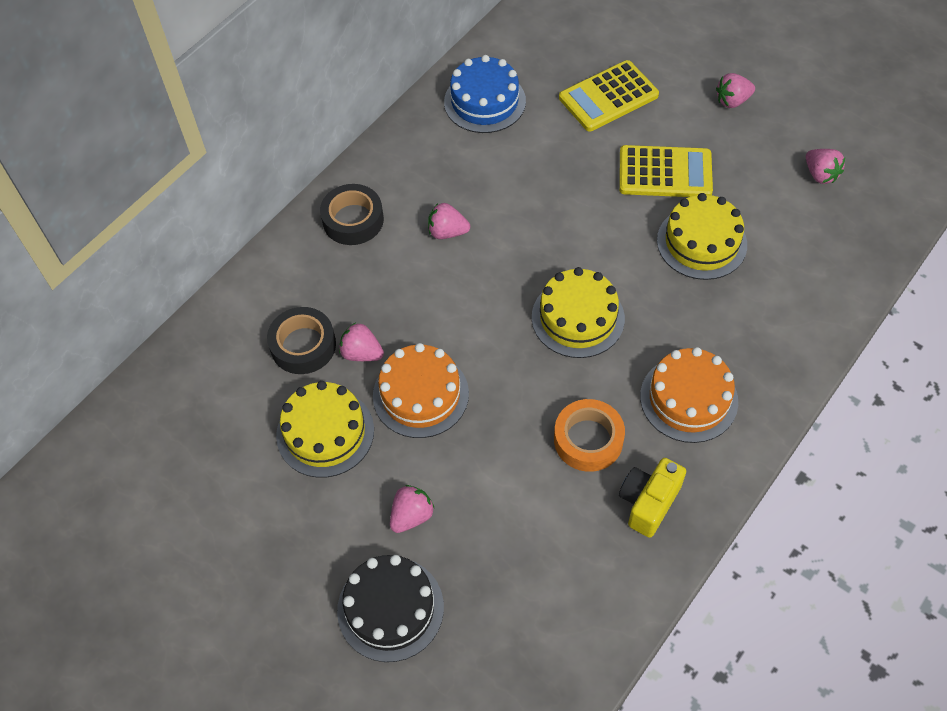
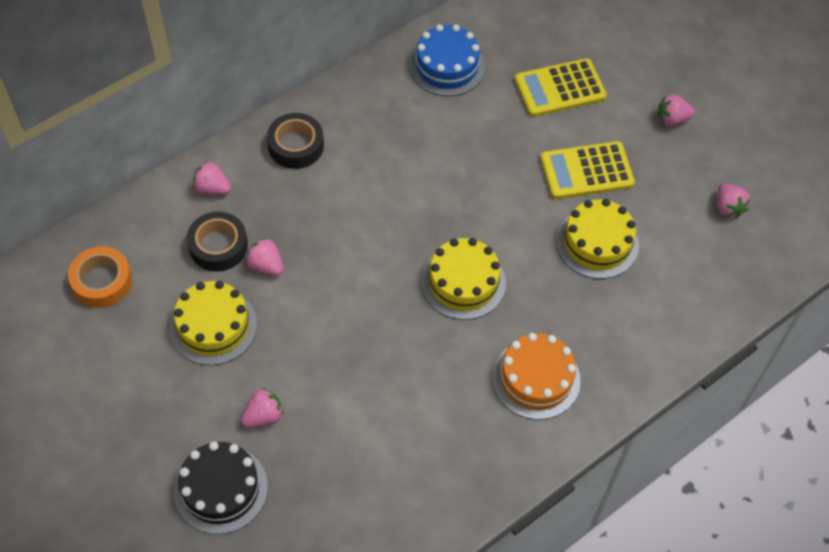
camera: 10 degrees right, 0 degrees up
orange cake [373,343,469,438] -> none
pink strawberry [428,203,470,239] -> pink strawberry moved to [193,161,231,195]
orange tape [554,399,625,472] -> orange tape moved to [68,246,132,308]
yellow calculator [619,145,713,197] -> yellow calculator turned 150 degrees clockwise [540,141,635,199]
yellow camera [619,458,686,538] -> none

